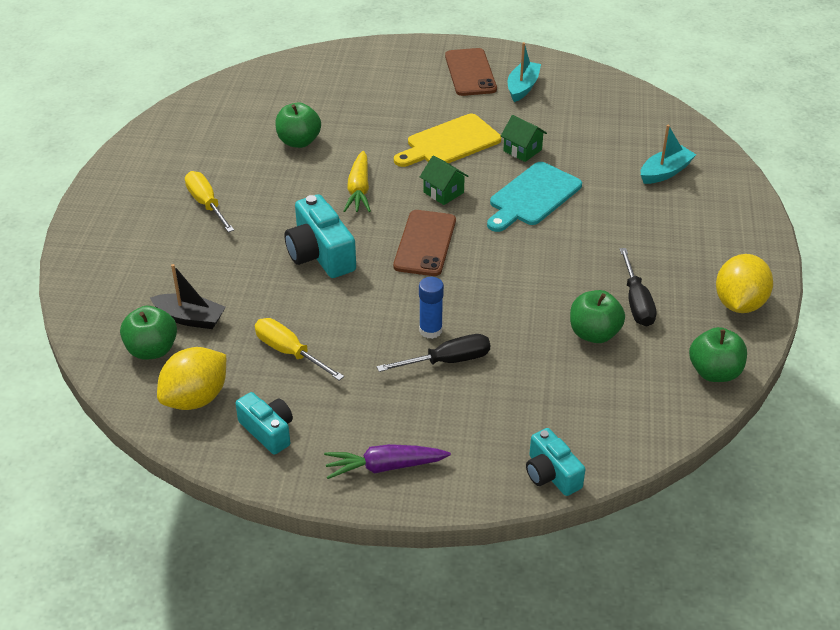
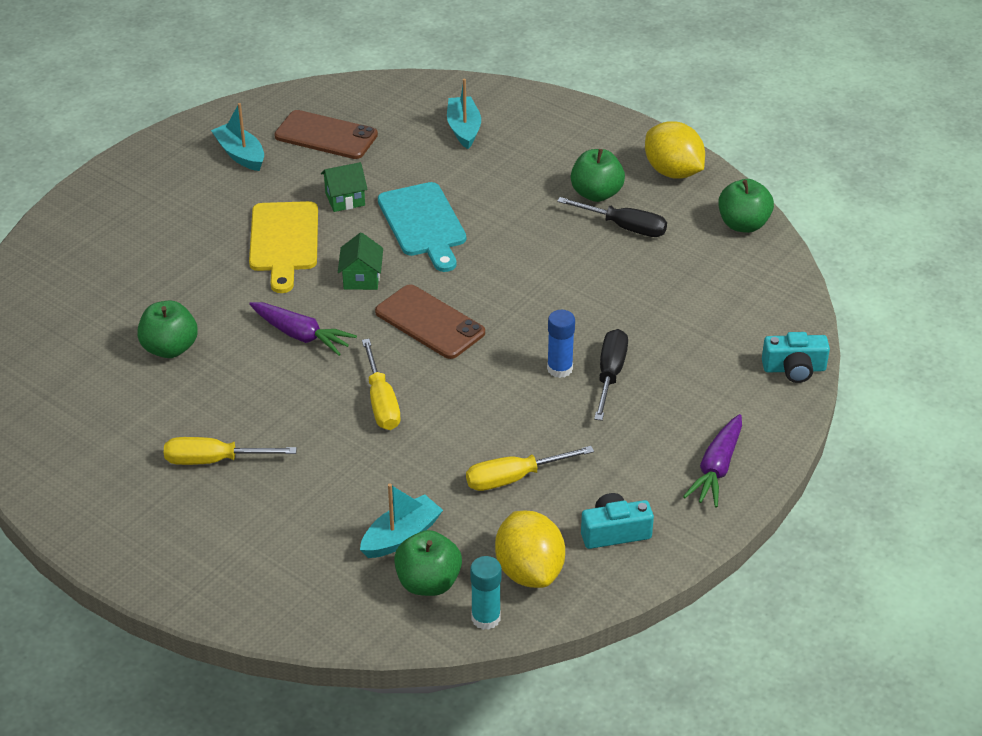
camera: 60 degrees left, 0 degrees up
black boat [150,264,226,329] -> turquoise boat [360,483,443,558]
turquoise camera [284,194,356,278] -> yellow screwdriver [362,339,400,430]
yellow carrot [343,151,371,212] -> purple carrot [249,302,357,356]
green house [420,156,468,205] -> green house turned 75 degrees counterclockwise [338,232,383,290]
brown phone [445,48,497,96] -> brown phone moved to [274,110,378,159]
green apple [570,290,625,343] -> green apple moved to [571,149,625,202]
none -> turquoise glue stick [470,556,501,630]

